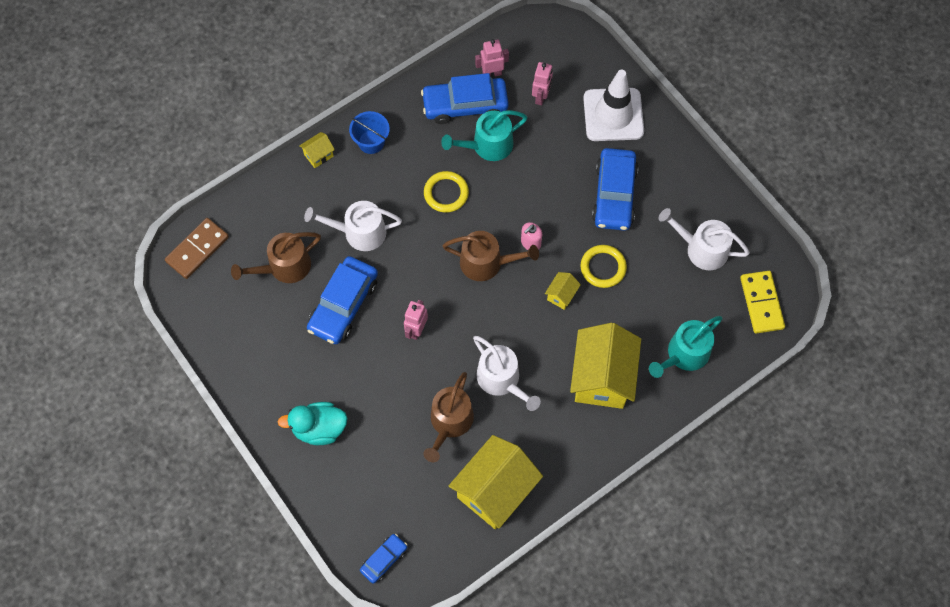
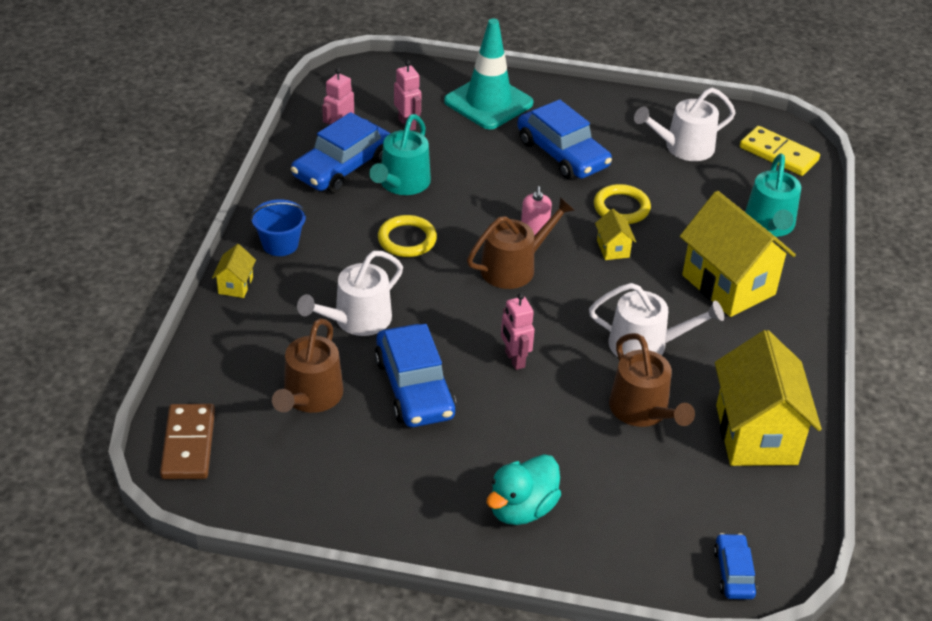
camera: 45 degrees left, 25 degrees down
white traffic cone [583,70,644,141] -> turquoise traffic cone [444,18,533,130]

